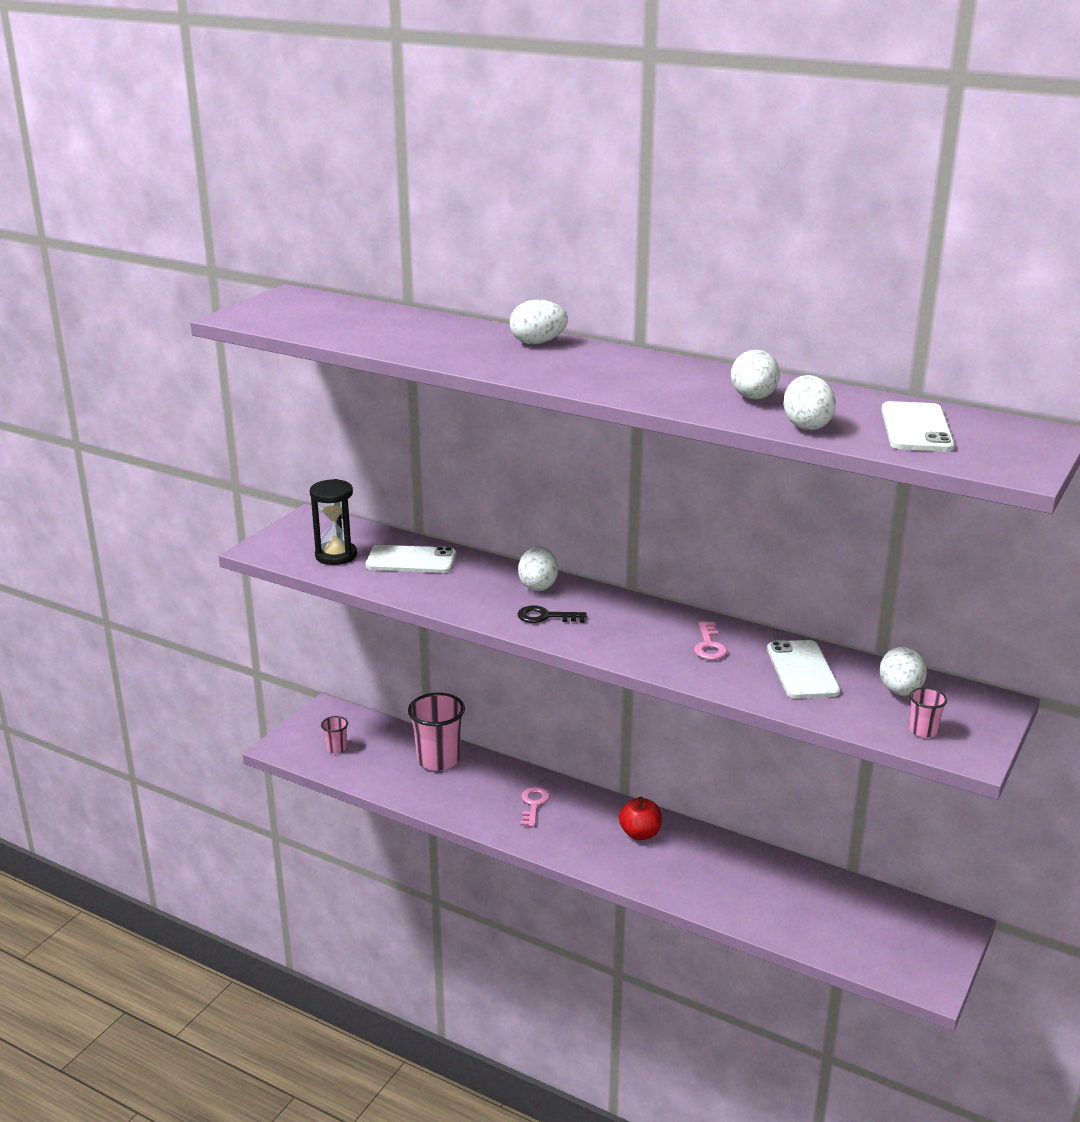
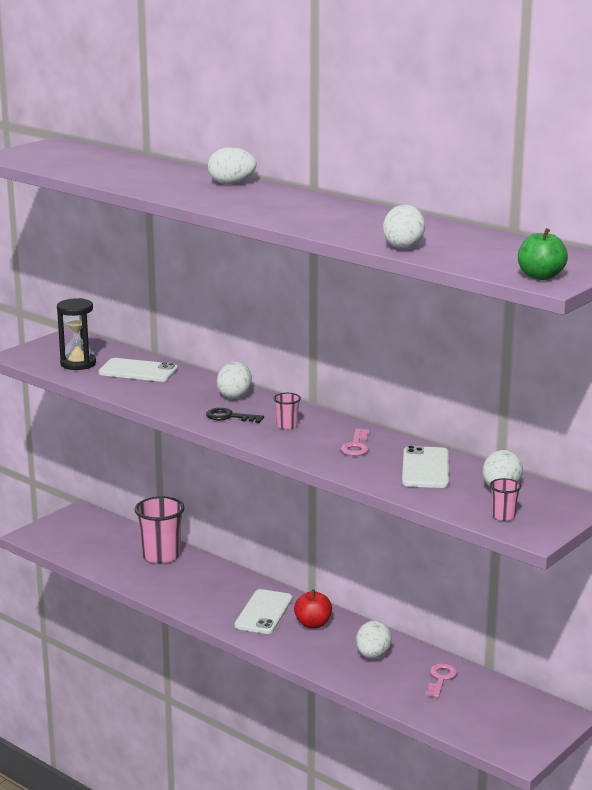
camera: 10 degrees right, 5 degrees down
pink cup [321,716,348,753] -> pink cup moved to [273,393,301,429]
pink key [520,787,550,827] -> pink key moved to [425,663,457,698]
white egg [731,350,780,400] -> white egg moved to [356,621,392,659]
white phone [881,401,955,452] -> white phone moved to [234,589,293,634]
none -> green apple [518,228,568,280]

